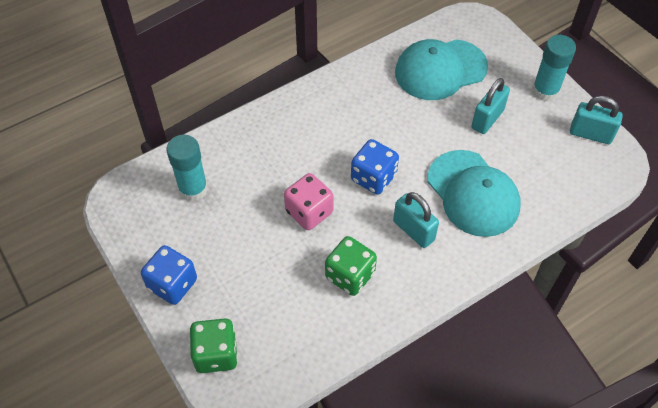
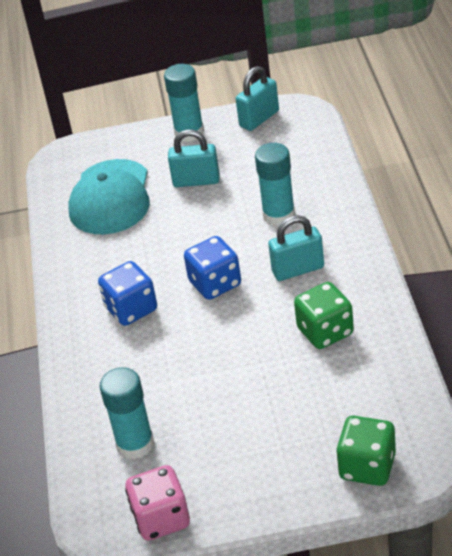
camera: 60 degrees left, 15 degrees down
blue dice [141,245,197,305] -> blue dice moved to [98,261,157,326]
pink dice [284,173,334,230] -> pink dice moved to [125,465,190,541]
turquoise cap [427,150,520,237] -> turquoise glue stick [255,143,295,226]
turquoise padlock [472,78,510,134] -> turquoise padlock turned 60 degrees counterclockwise [168,129,219,187]

